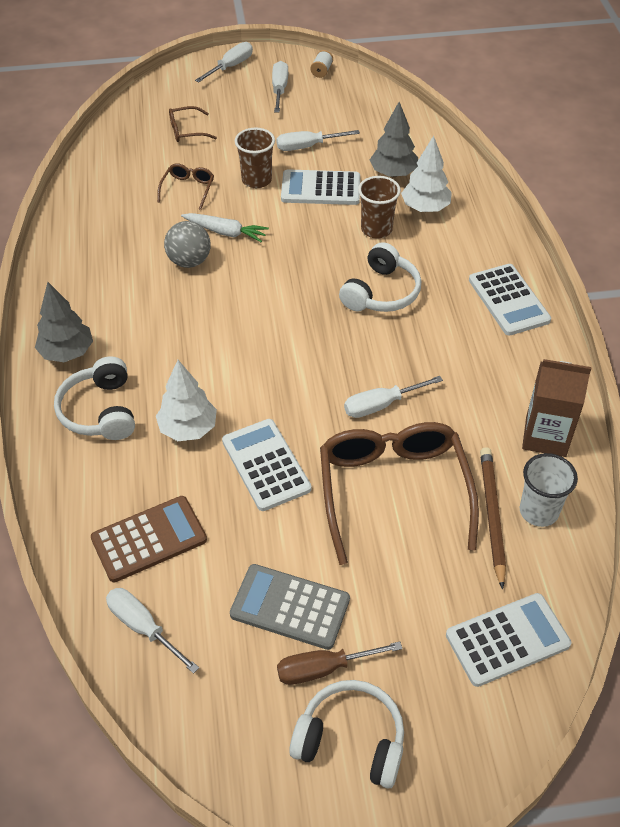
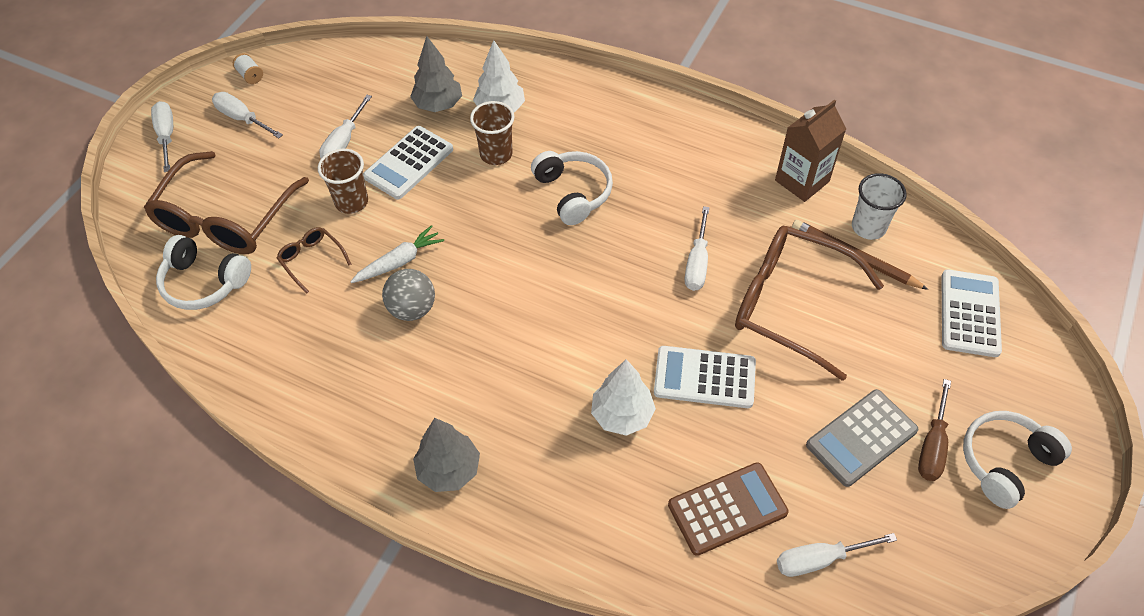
camera: 55 degrees left, 5 degrees up
white headphones [54,356,135,440] -> white headphones moved to [156,235,251,310]
brown calculator [91,496,207,582] -> brown calculator turned 60 degrees clockwise [668,462,789,556]
brown glasses [169,106,217,142] -> brown glasses [144,151,309,254], size x2.26
white calculator [469,264,551,336] -> none

